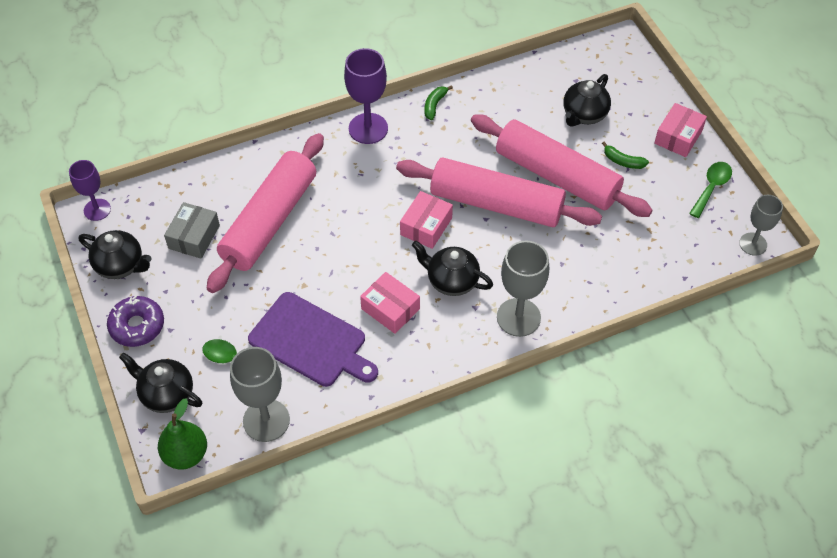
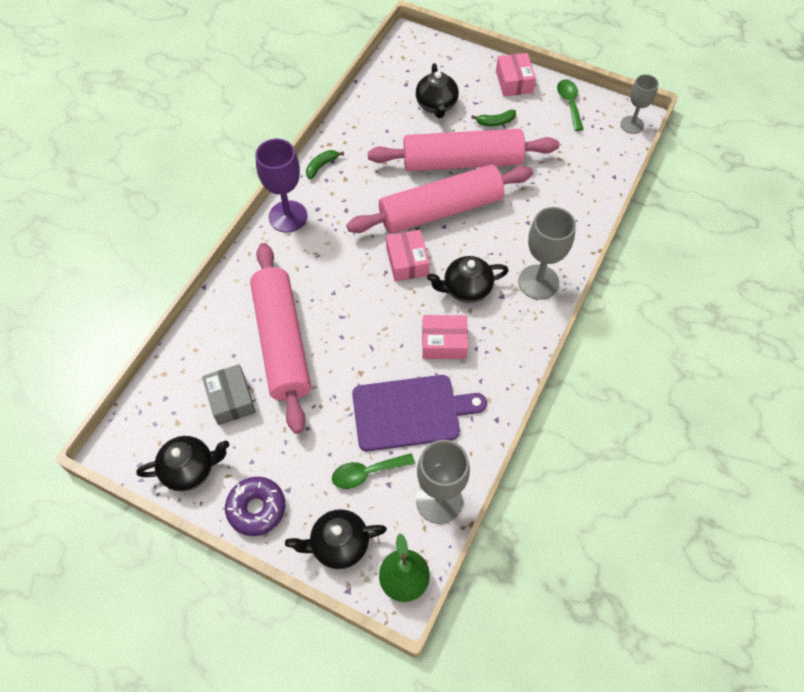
camera: 40 degrees left, 5 degrees up
purple goblet [69,160,111,221] -> none
green banana [424,85,453,120] -> green banana turned 60 degrees clockwise [306,150,344,179]

